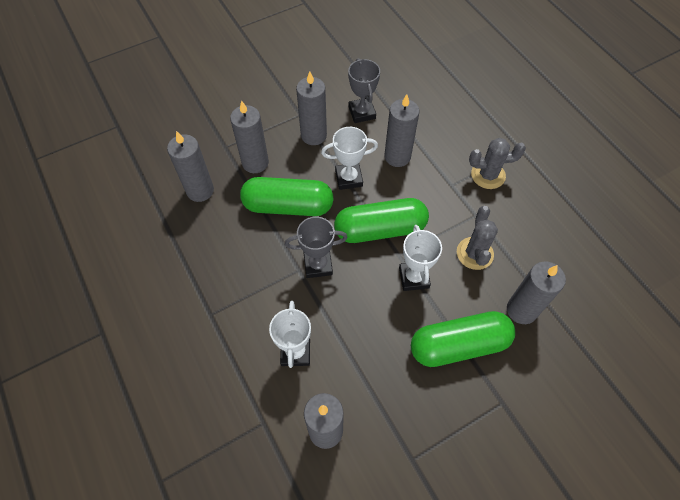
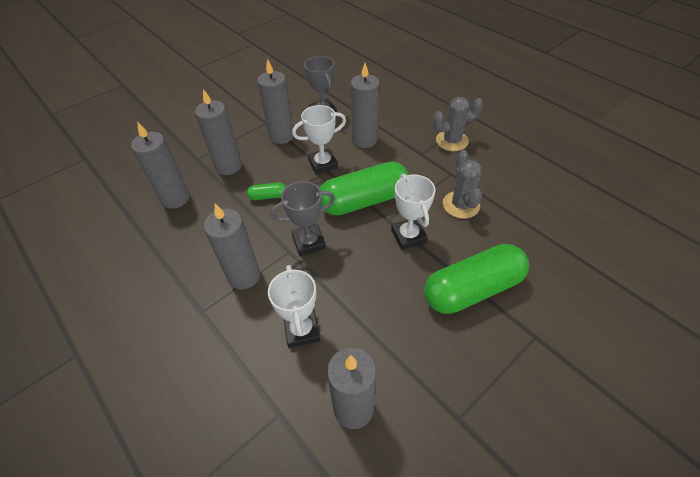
camera: 10 degrees left, 10 degrees down
green capsule [240,177,334,216] -> green capsule [247,182,286,200], size x0.43
grey candle [507,261,566,324] -> grey candle moved to [204,203,260,289]

